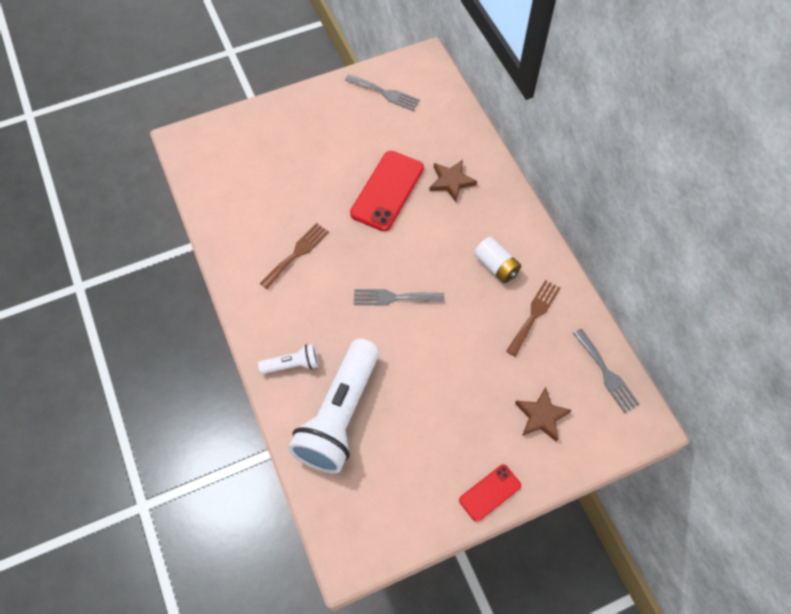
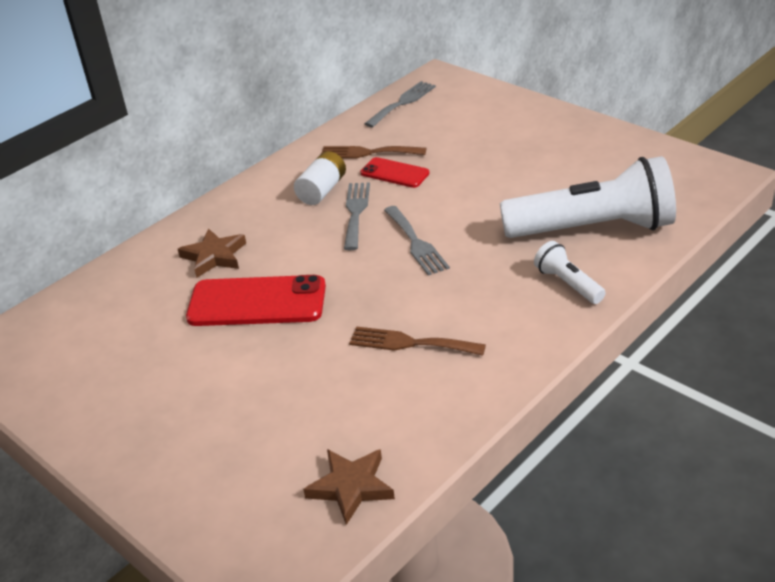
camera: 110 degrees left, 25 degrees down
grey fork [345,74,420,111] -> grey fork moved to [344,183,370,250]
red phone [459,464,521,522] -> red phone moved to [360,157,430,188]
brown star [515,387,571,442] -> brown star moved to [303,449,395,525]

